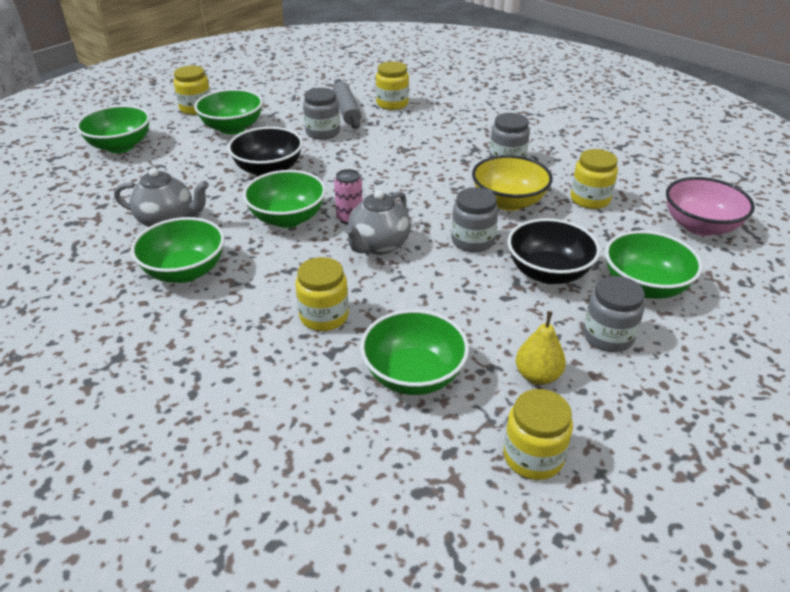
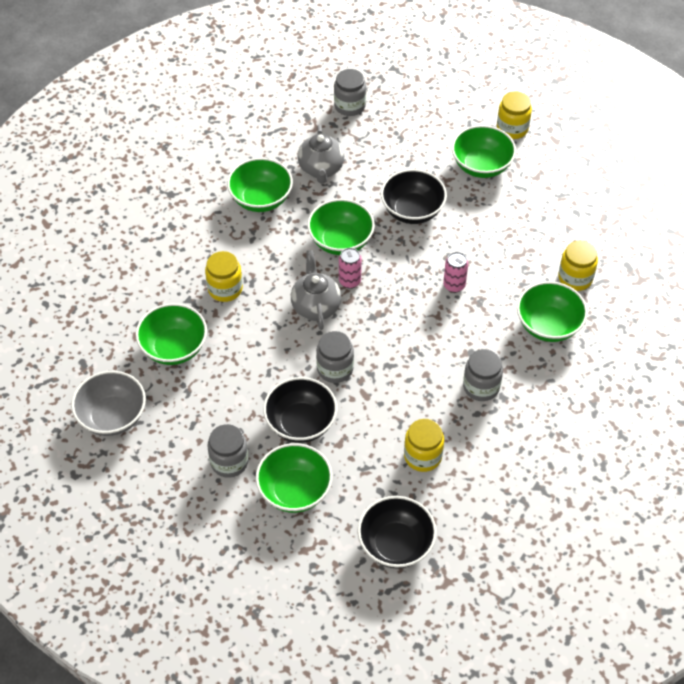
camera: 80 degrees right, 15 degrees up
green bowl [76,105,150,153] -> green bowl moved to [517,281,588,342]
grey jar [303,88,340,140] -> grey jar moved to [334,69,366,116]
grey rolling pin [333,79,361,129] -> none
grey teapot [345,190,411,255] -> grey teapot turned 60 degrees clockwise [291,250,341,330]
yellow bowl [472,155,553,211] -> none
yellow jar [504,389,573,480] -> grey bowl [71,371,146,436]
yellow pear [516,311,566,385] -> none
pink bowl [666,177,755,236] -> black bowl [357,496,437,569]
none -> pink can [443,252,468,293]

